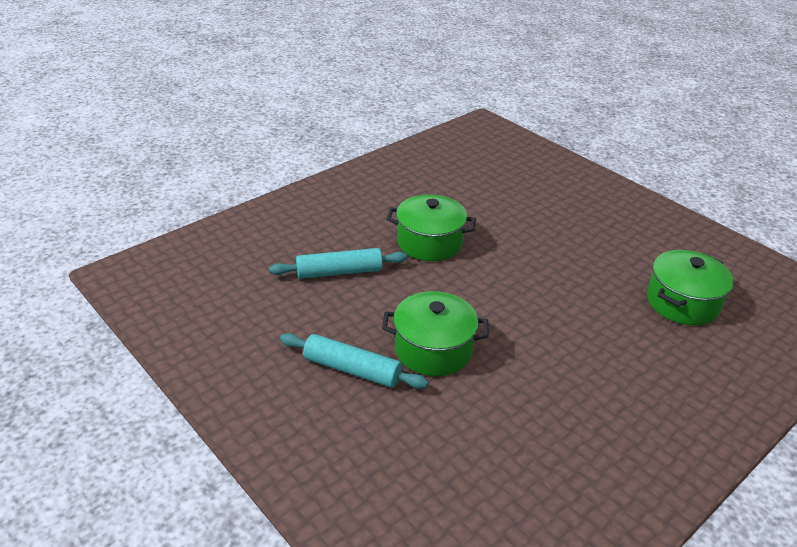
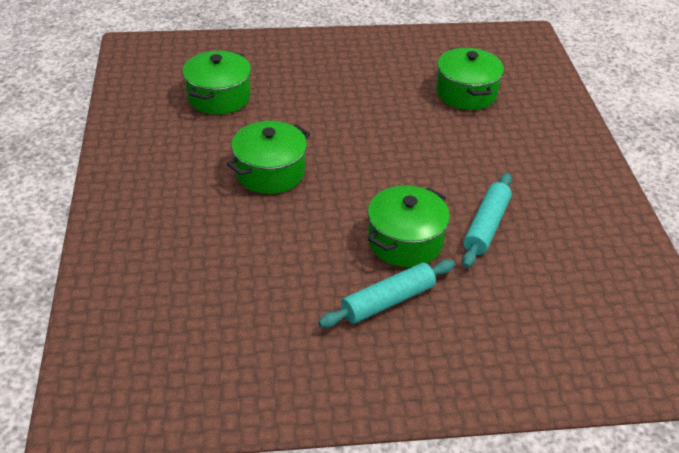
camera: 55 degrees left, 5 degrees up
turquoise rolling pin [269,248,408,279] -> turquoise rolling pin moved to [462,173,512,268]
none -> green pot [183,51,251,115]

